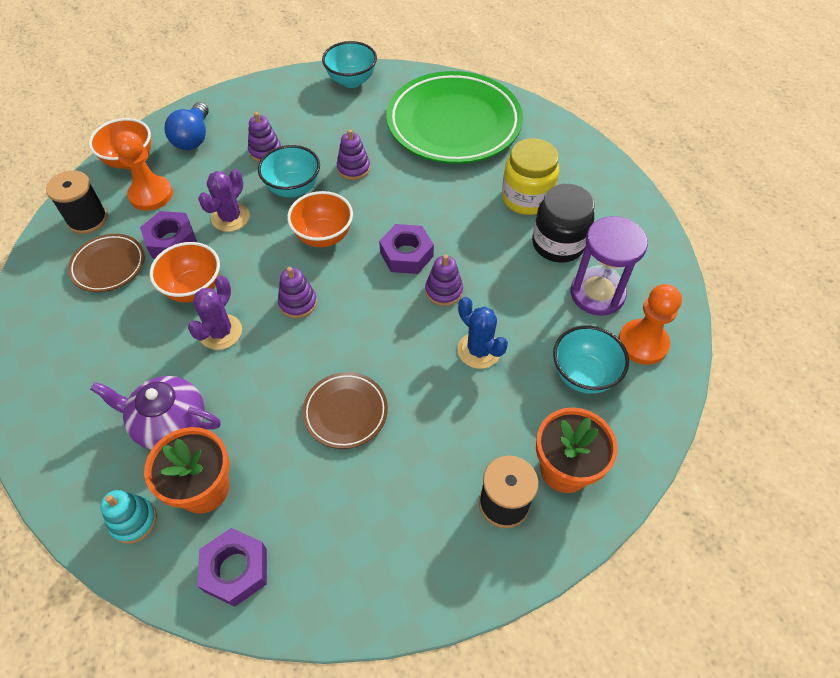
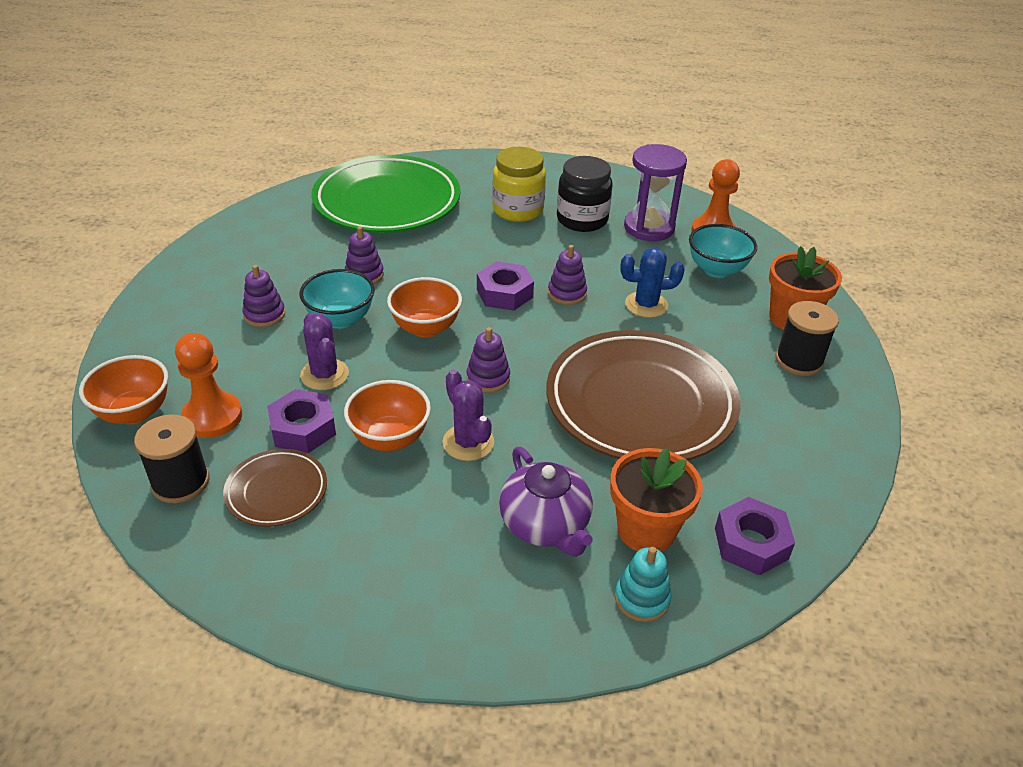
camera: 55 degrees left, 15 degrees down
purple teapot [90,376,221,450] -> purple teapot turned 75 degrees counterclockwise [499,447,593,557]
blue light bulb [164,102,208,150] -> none
brown plate [302,372,388,449] -> brown plate [546,330,741,461], size x2.13
turquoise bowl [322,41,377,88] -> none

